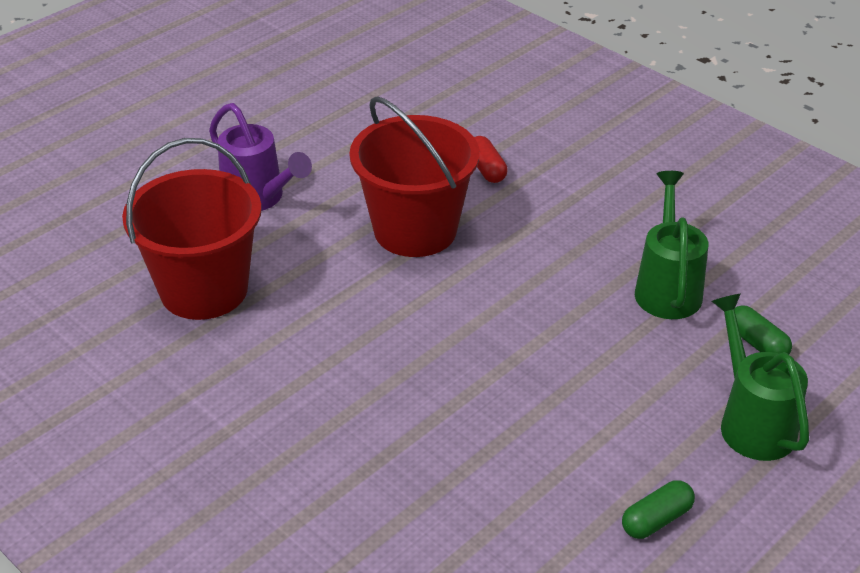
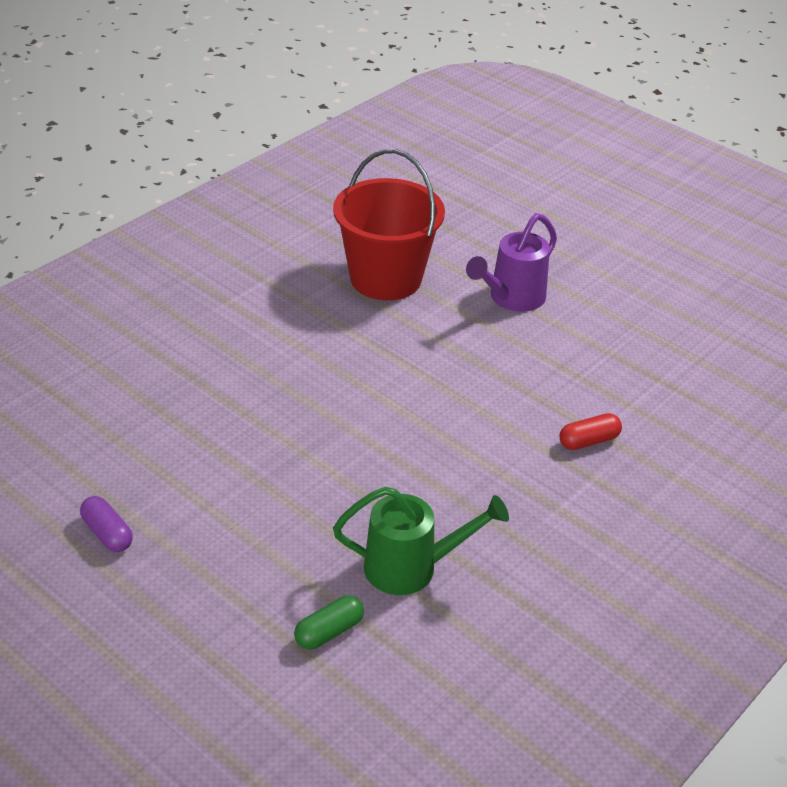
camera: 85 degrees right, 0 degrees up
red bucket [349,96,480,257] -> none
green capsule [622,480,695,539] -> purple capsule [80,496,133,552]
green watering can [711,294,809,461] -> none

